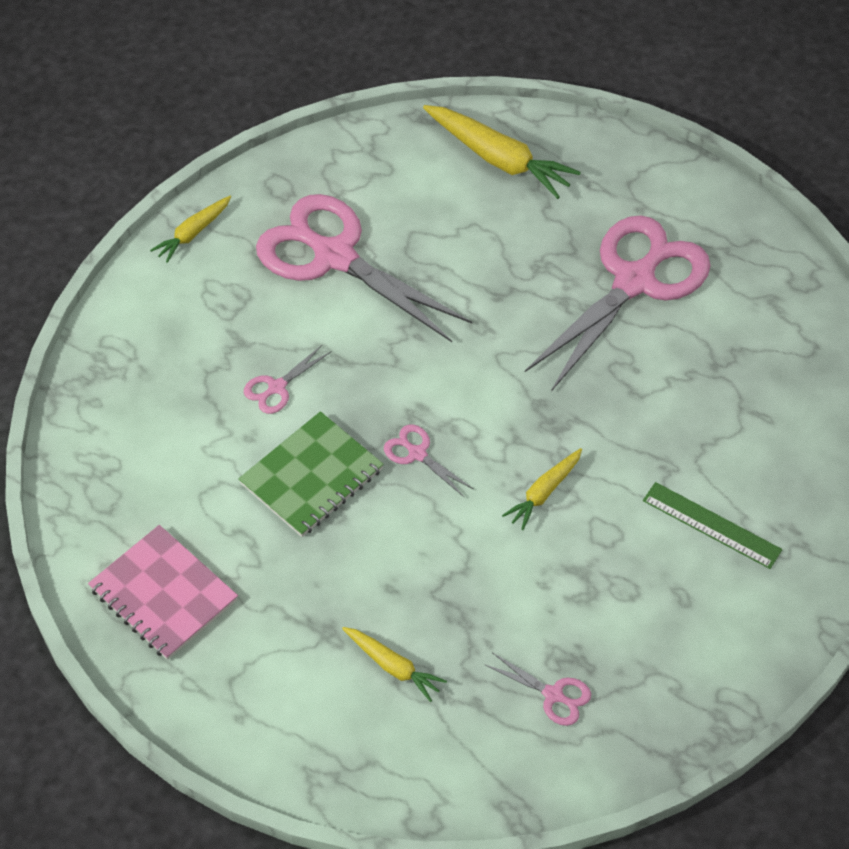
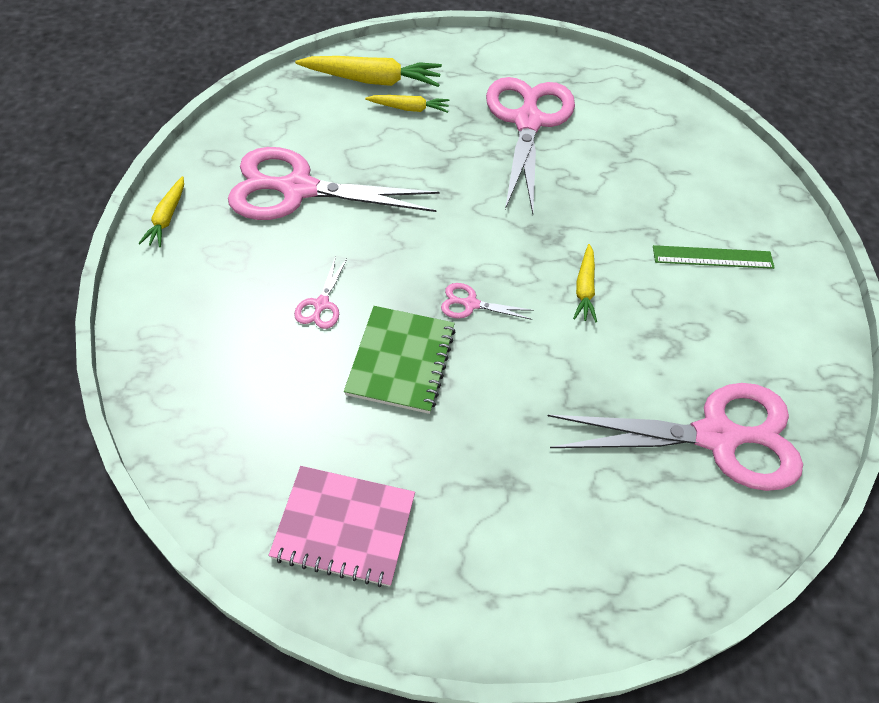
camera: 35 degrees left, 0 degrees up
yellow carrot [342,627,447,702] -> yellow carrot moved to [365,95,449,113]
pink scissors [485,652,591,726] -> pink scissors [548,383,803,491], size x2.47

